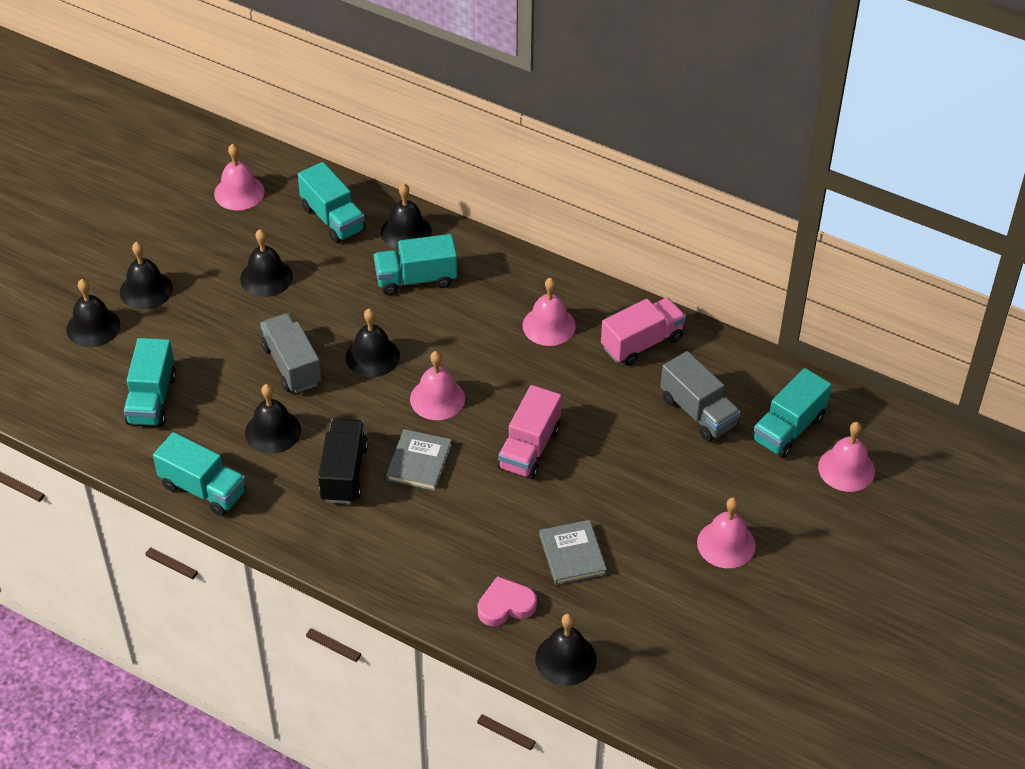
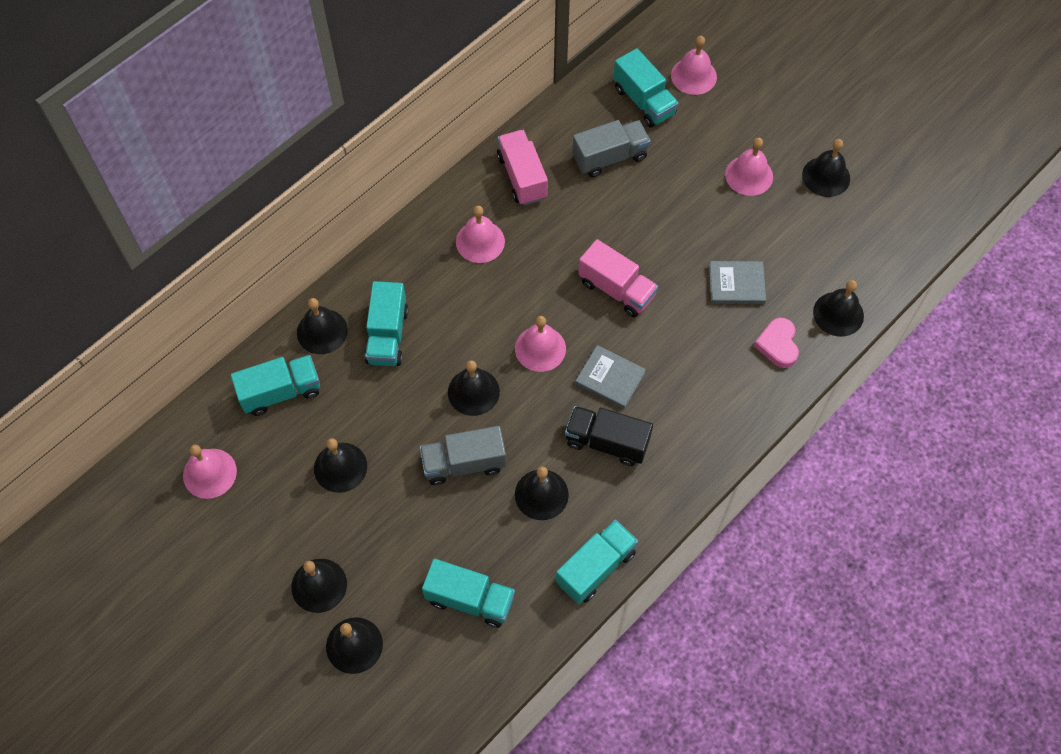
camera: 75 degrees left, 15 degrees up
none -> black bell [802,139,850,197]

